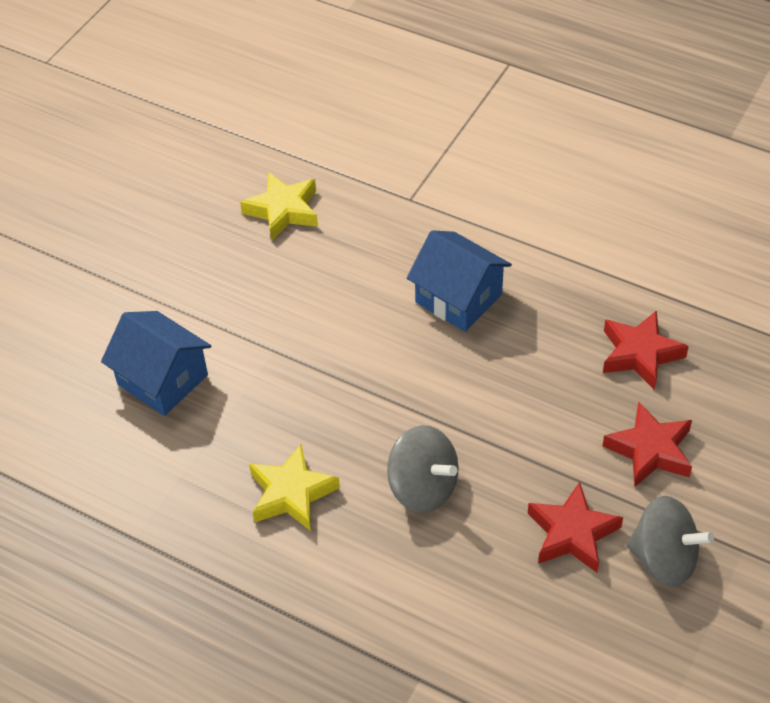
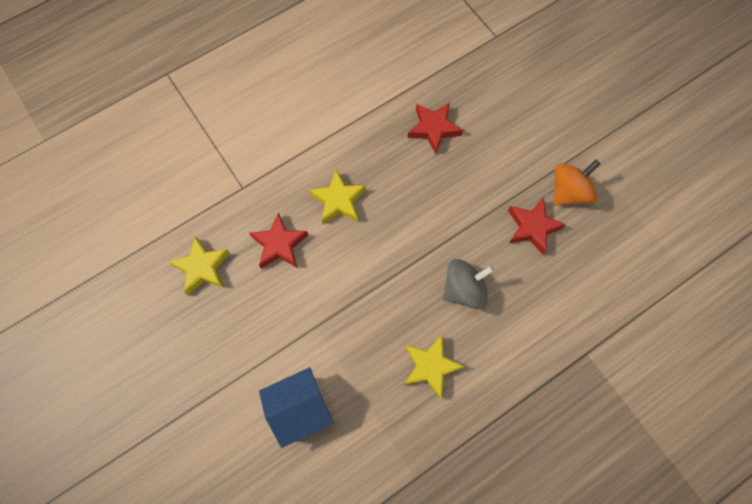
camera: 65 degrees left, 20 degrees up
blue house [407,230,512,332] -> yellow star [309,170,366,224]
red star [603,402,692,487] -> red star moved to [249,212,308,269]
grey spinning top [626,496,714,587] -> orange spinning top [554,160,600,206]

